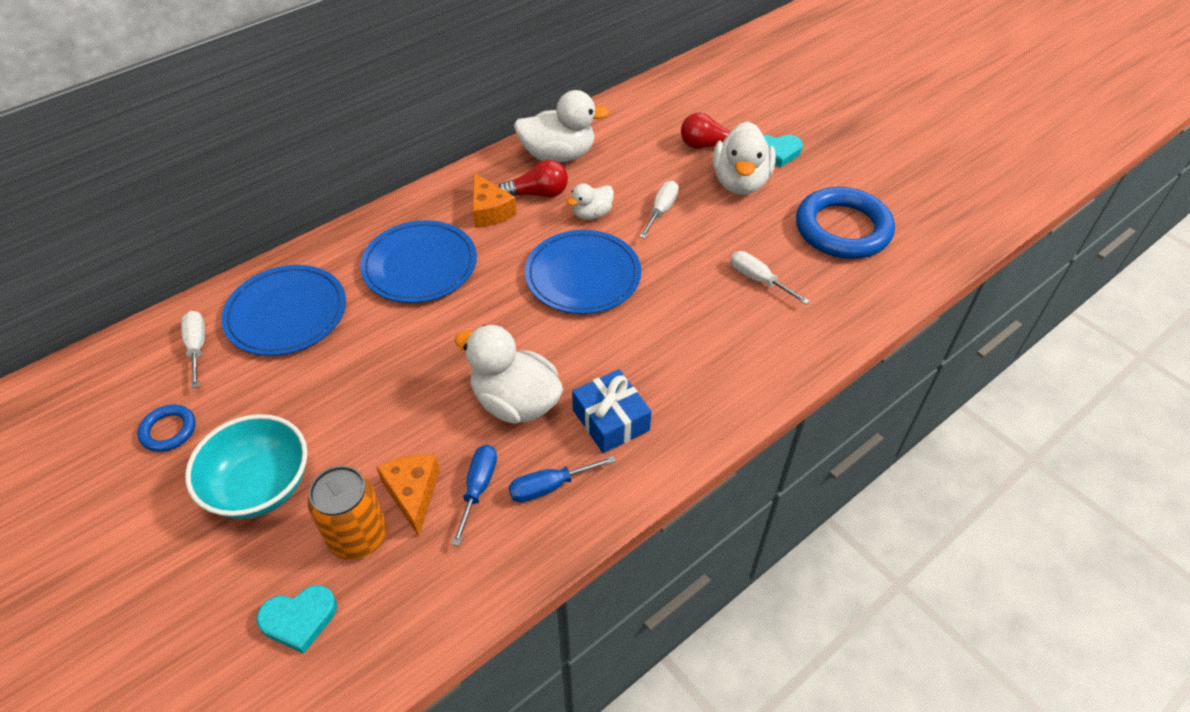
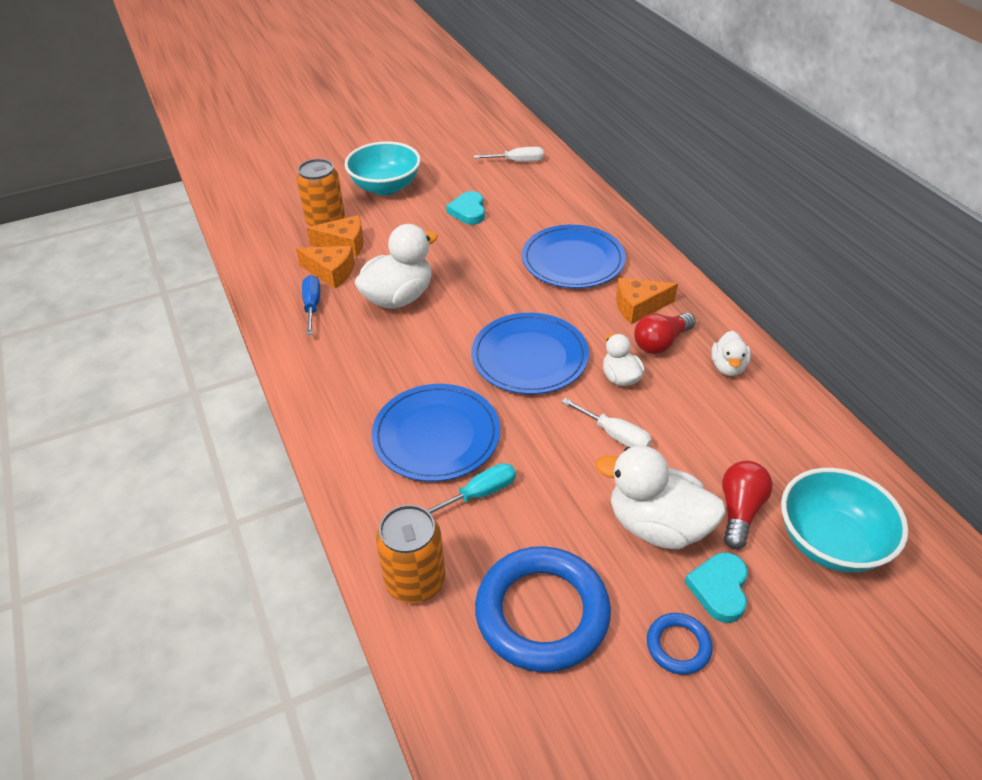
camera: 105 degrees right, 5 degrees down
blue ring [137,405,196,452] -> blue ring moved to [647,613,712,675]
blue plate [221,265,346,356] -> blue plate moved to [372,384,500,482]
turquoise heart [256,585,337,654] -> turquoise heart moved to [446,191,485,225]
blue screwdriver [452,445,497,546] -> orange cheese [296,246,355,288]
red light bulb [498,160,568,197] -> red light bulb turned 45 degrees clockwise [634,313,696,354]
white duck [514,90,610,162] -> white duck [711,331,751,376], size x0.54
blue gift [572,369,652,453] -> none
white screwdriver [730,251,810,304] -> turquoise screwdriver [427,463,516,514]
none -> orange can [376,505,445,603]
none -> turquoise bowl [781,468,908,572]

